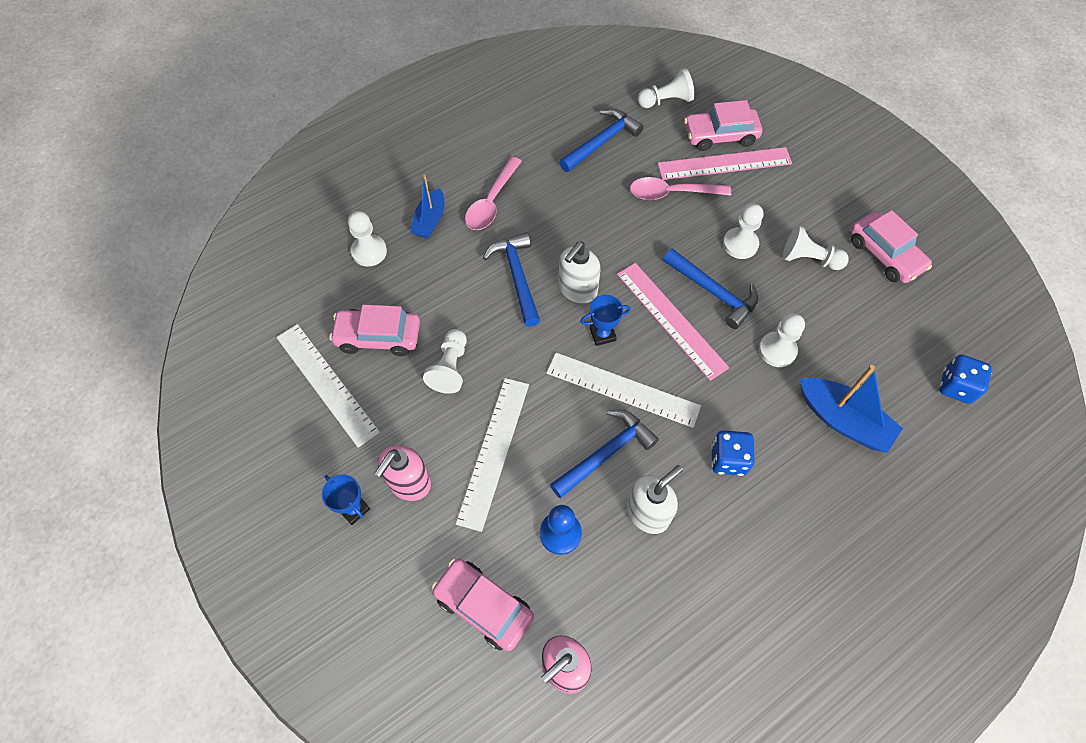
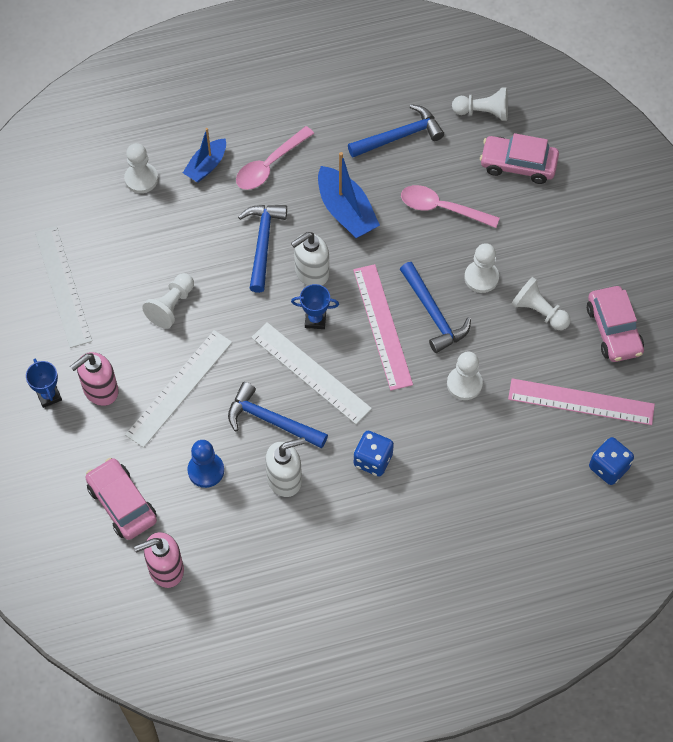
camera: 20 degrees right, 0 degrees up
pink car [329,304,420,356] -> none
blue hammer [550,410,659,498] -> blue hammer turned 135 degrees counterclockwise [228,382,328,448]
pink ruler [657,147,792,180] -> pink ruler moved to [508,378,655,425]
blue boat [800,365,903,453] -> blue boat moved to [318,152,380,238]

